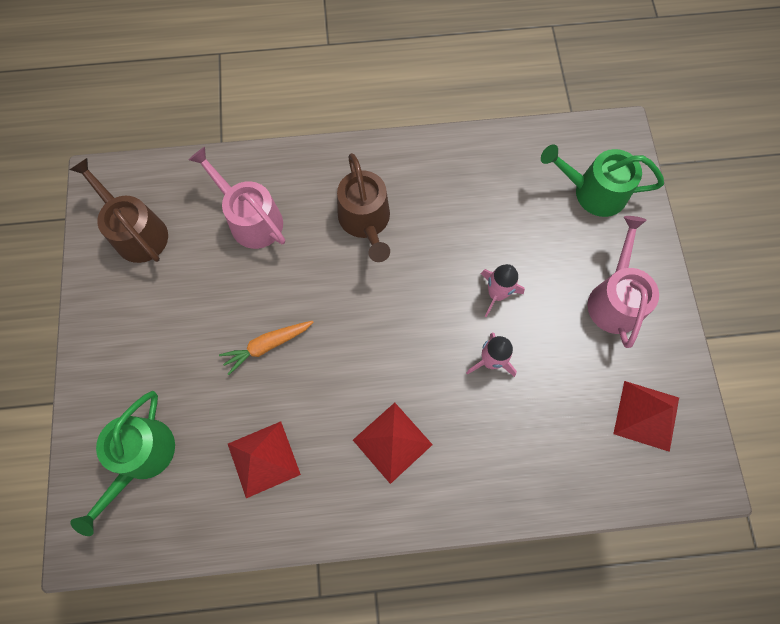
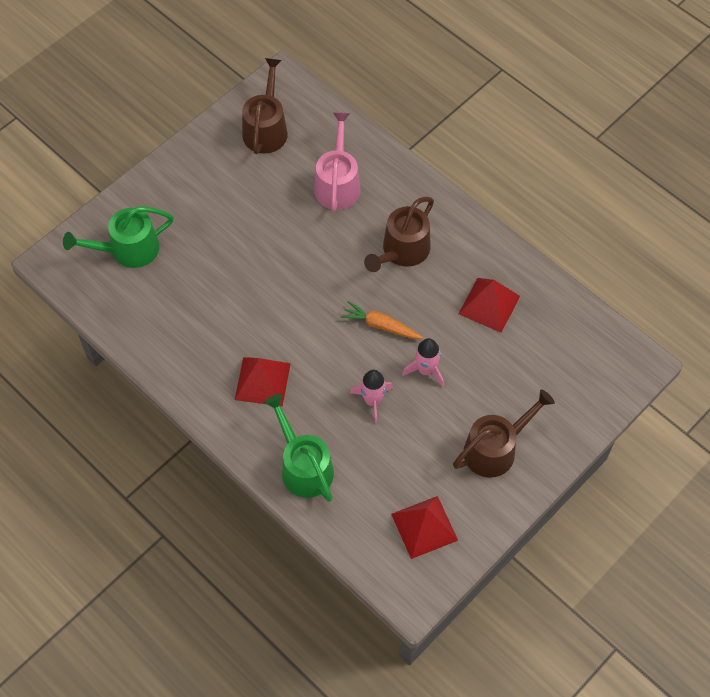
camera: 50 degrees right, 10 degrees down
orange carrot [219,321,313,375] -> orange carrot moved to [341,301,423,339]
red pyramid [228,421,301,498] -> red pyramid moved to [458,278,520,333]
green watering can [541,144,664,217] -> green watering can moved to [264,394,334,502]
pink watering can [588,216,659,348] -> brown watering can [453,389,555,478]

